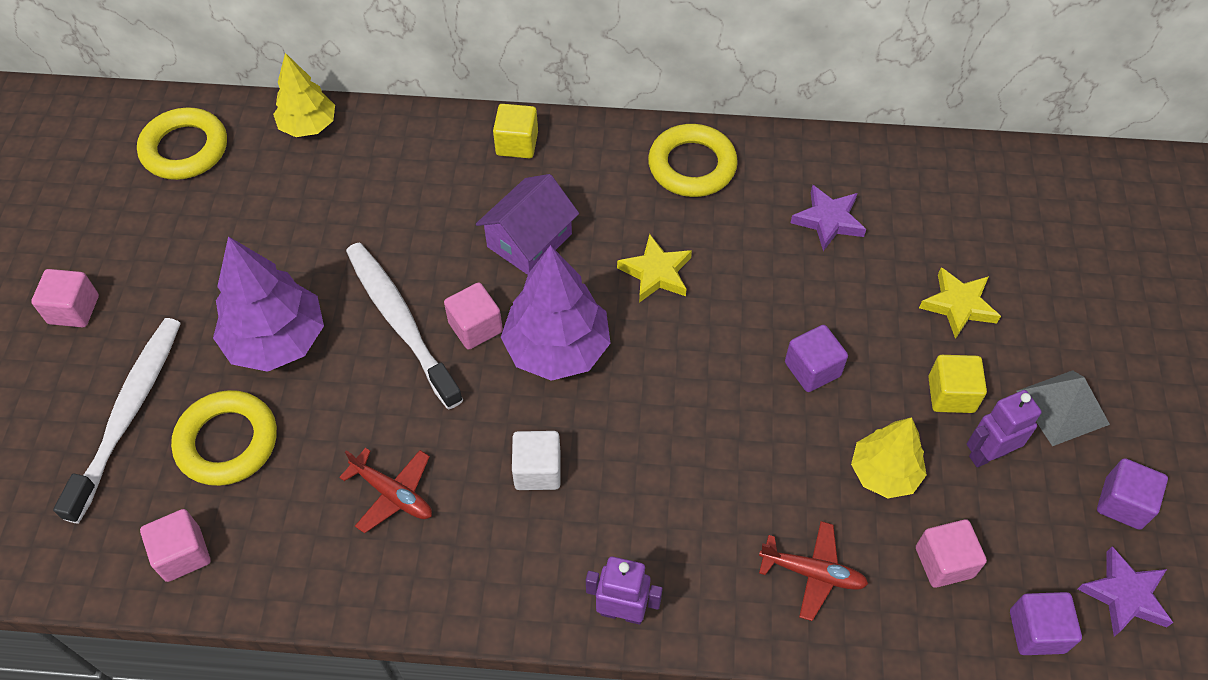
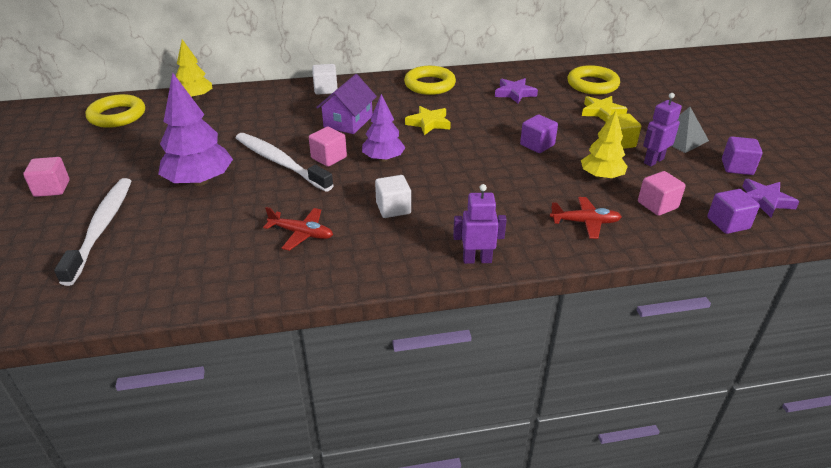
camera: 15 degrees left, 20 degrees down
pink cube [140,509,211,582] -> none
yellow ring [171,390,277,486] -> yellow ring moved to [568,65,620,95]
yellow cube [493,104,538,158] -> white cube [312,64,338,95]
purple tree [501,245,611,381] -> purple tree [362,94,406,162], size x0.64

